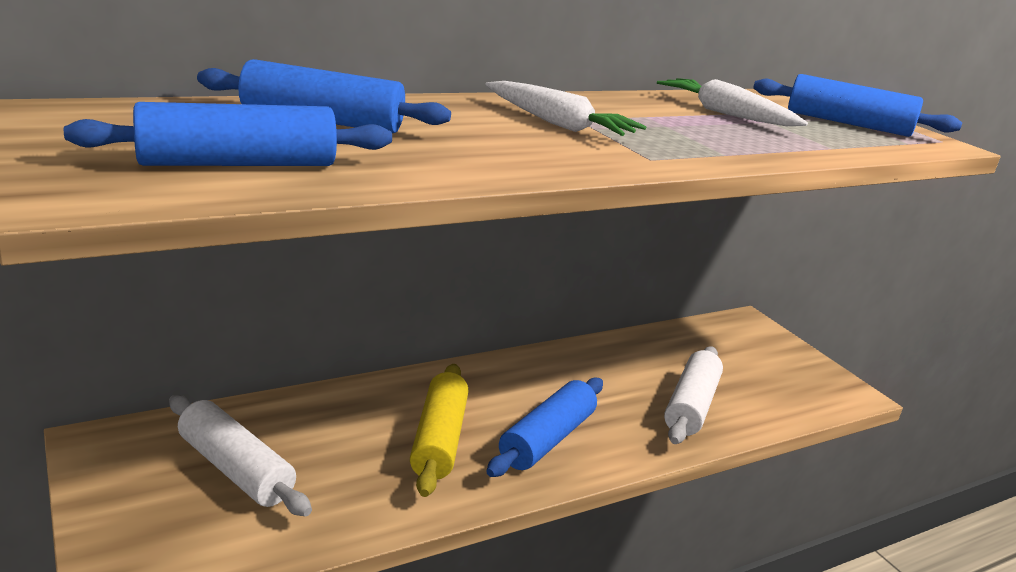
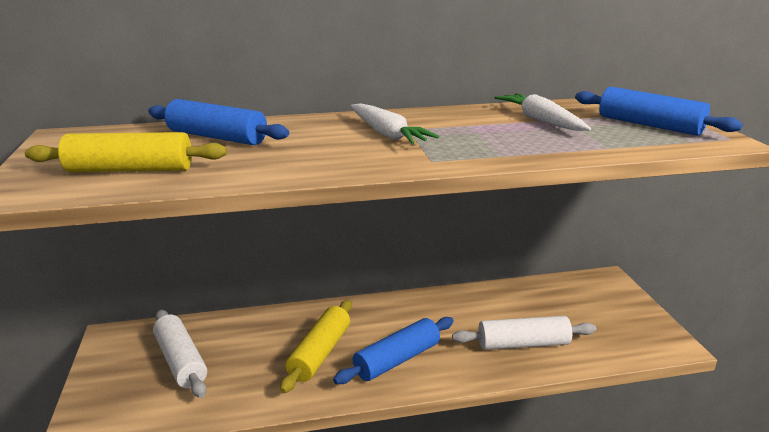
camera: 20 degrees right, 0 degrees up
blue rolling pin [64,102,392,166] -> yellow rolling pin [25,132,227,172]
white rolling pin [664,346,723,444] -> white rolling pin turned 45 degrees clockwise [452,316,597,350]

